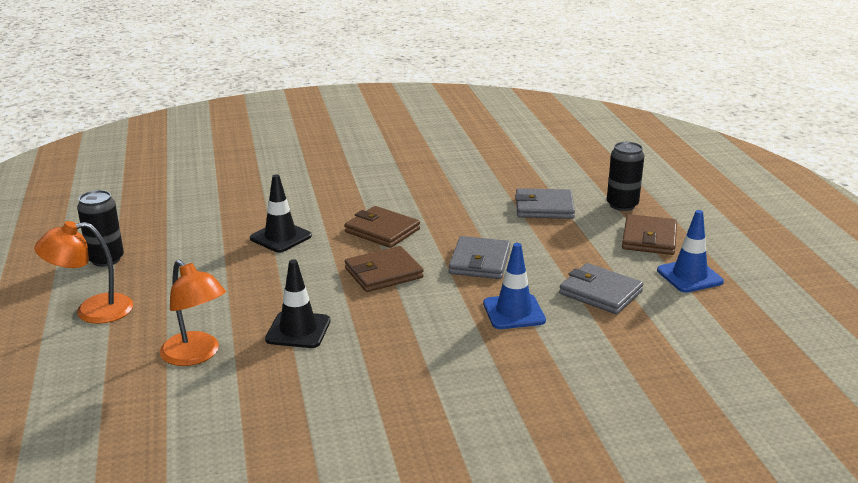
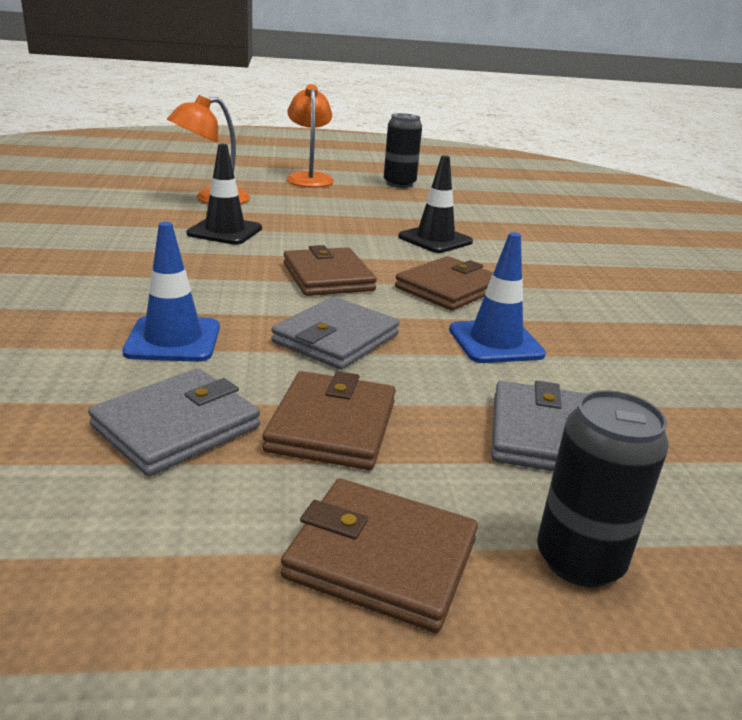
camera: 95 degrees right, 0 degrees up
grey wallet [449,236,511,279] -> grey wallet turned 75 degrees counterclockwise [271,297,400,370]
blue traffic cone [657,210,724,293] -> blue traffic cone moved to [449,232,546,363]
none -> brown wallet [262,371,396,470]

